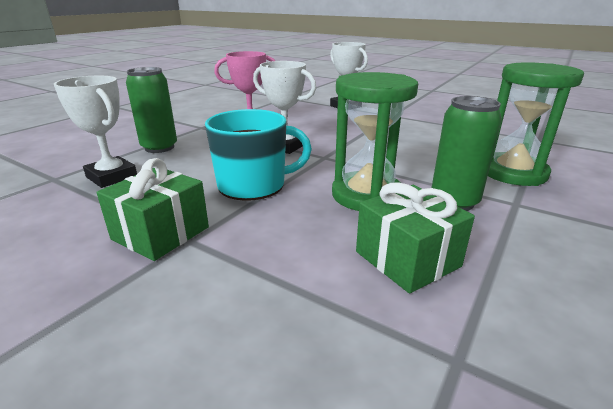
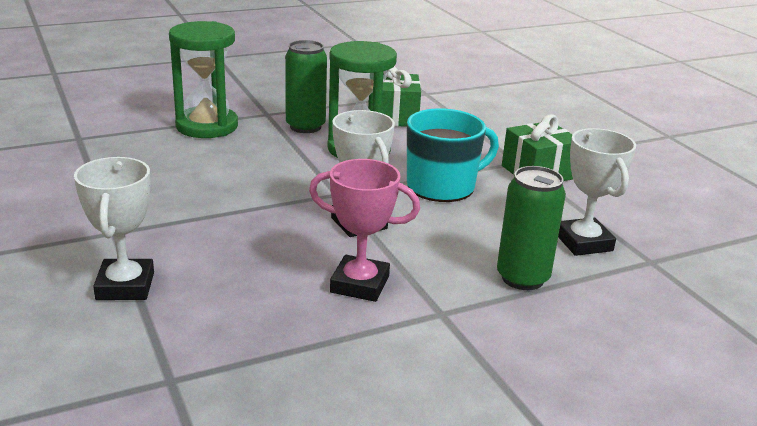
camera: 150 degrees left, 0 degrees up
turquoise mug [205,109,312,201] -> turquoise mug turned 135 degrees clockwise [407,108,499,202]

